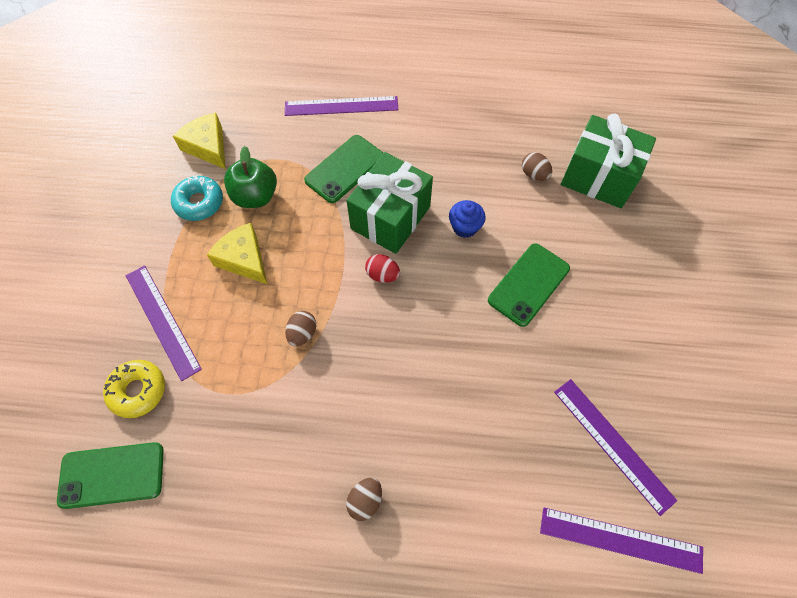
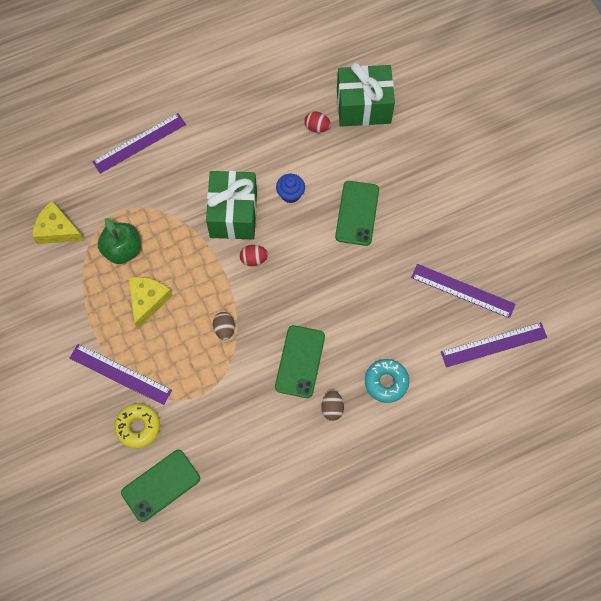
camera: 30 degrees left, 5 degrees up
turquoise donut [171,175,223,221] -> turquoise donut moved to [365,359,409,403]
yellow cheese [207,223,267,284] -> yellow cheese turned 90 degrees clockwise [129,277,173,329]
green phone [304,135,383,203] -> green phone moved to [275,325,325,398]
brown egg [522,152,552,181] -> red egg [304,111,331,133]

